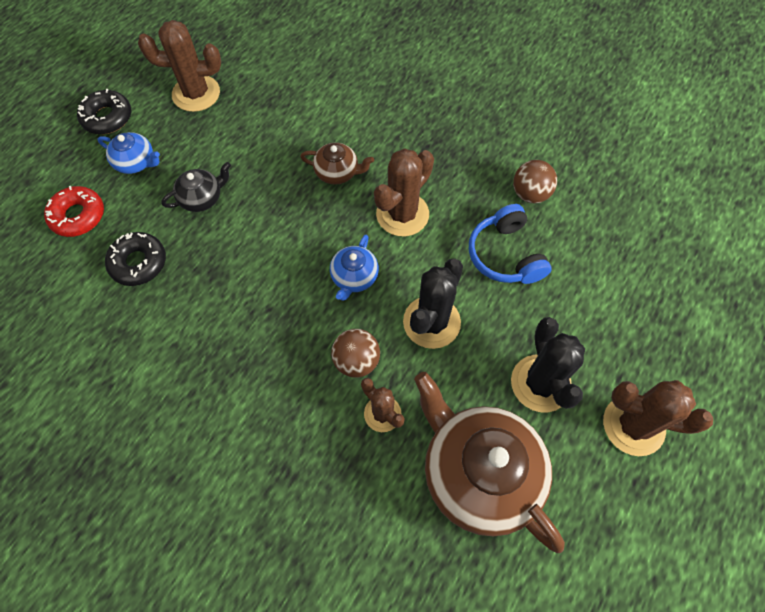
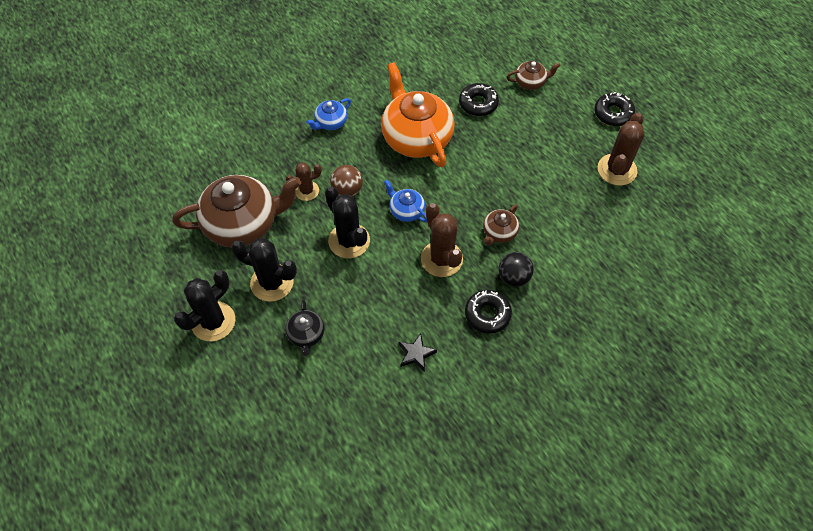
camera: 115 degrees right, 5 degrees down
red donut [44,186,104,237] -> brown teapot [507,61,561,90]
blue teapot [98,132,160,174] -> blue teapot moved to [306,98,351,130]
black teapot [161,162,231,212] -> black teapot moved to [285,300,325,356]
blue headphones [469,204,551,284] -> none
brown ball [513,160,557,203] -> black star [399,333,437,372]
brown cactus [603,380,713,456] -> black cactus [174,270,235,341]
none -> orange teapot [381,62,455,167]
none -> black donut [465,290,512,334]
none -> black ball [499,252,534,287]

